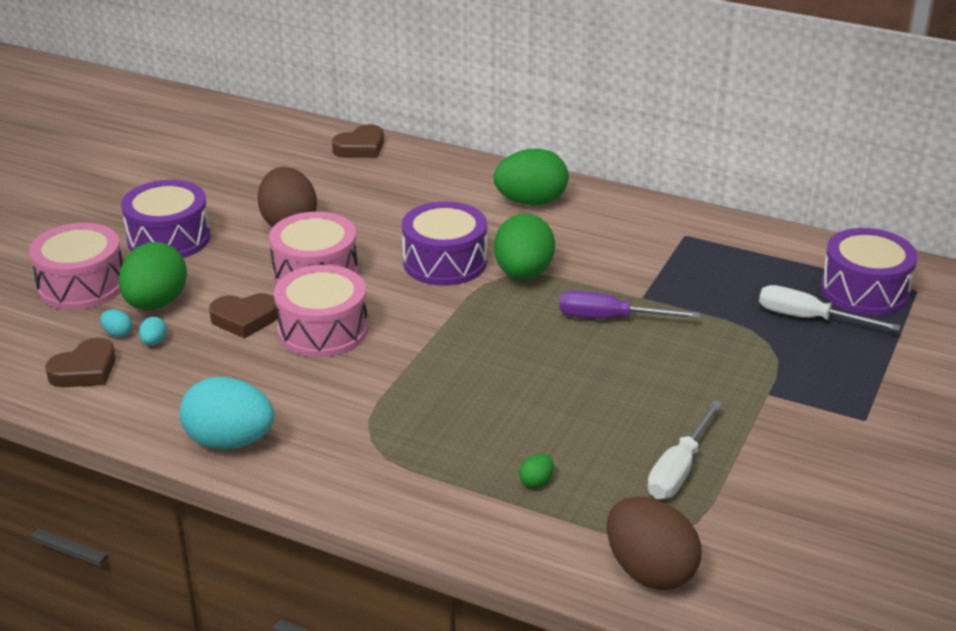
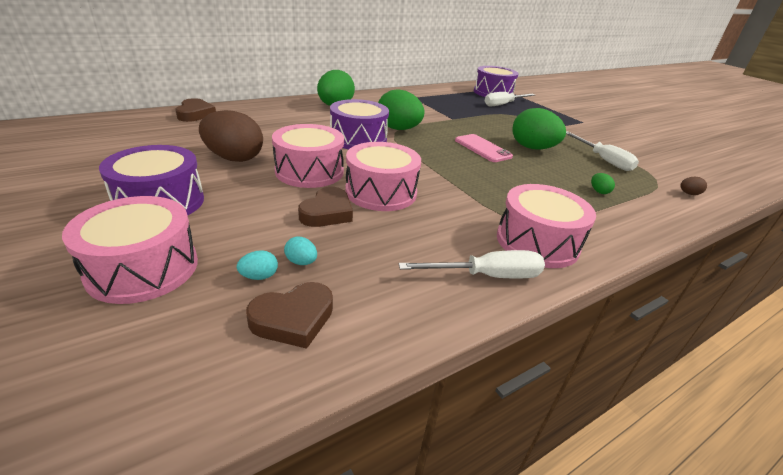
camera: 60 degrees left, 0 degrees up
brown heart [46,338,116,387] -> brown heart turned 75 degrees clockwise [246,282,333,349]
green egg [119,242,187,310] -> green egg moved to [512,108,566,150]
turquoise egg [180,377,275,449] -> white screwdriver [399,250,545,278]
purple screwdriver [559,290,700,319] -> none
brown egg [607,497,702,590] -> brown egg [680,177,707,195], size x0.41
none -> pink phone [455,134,513,162]
none -> pink drum [497,184,596,268]

